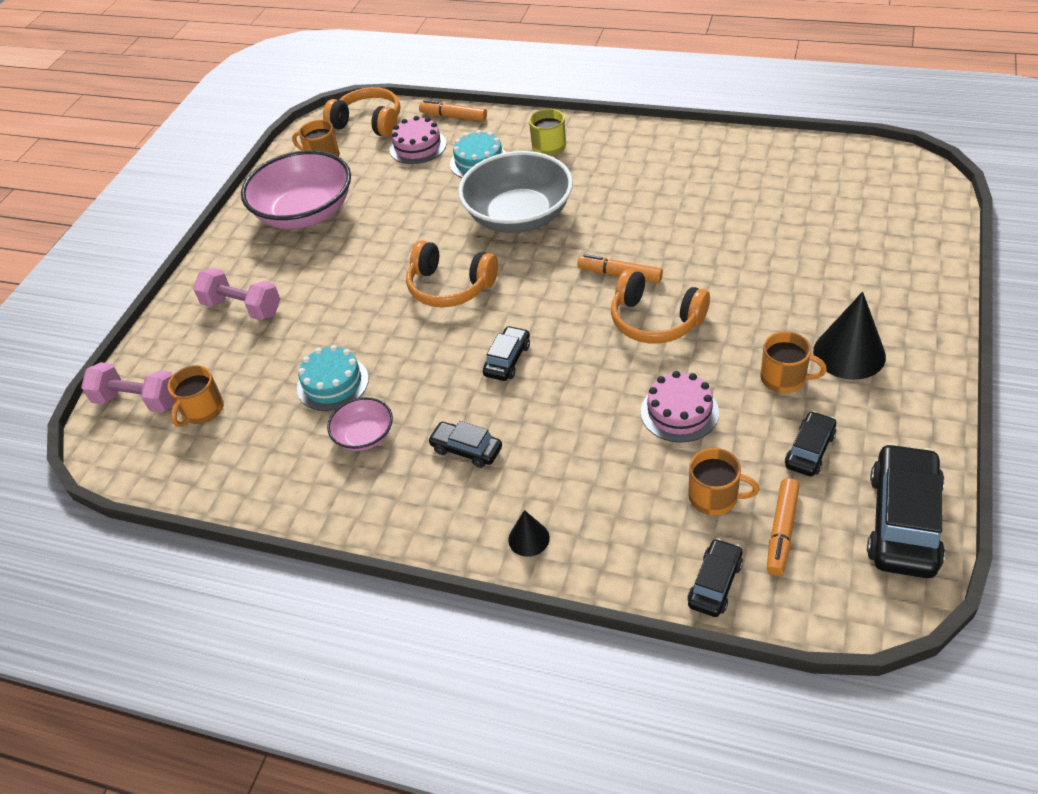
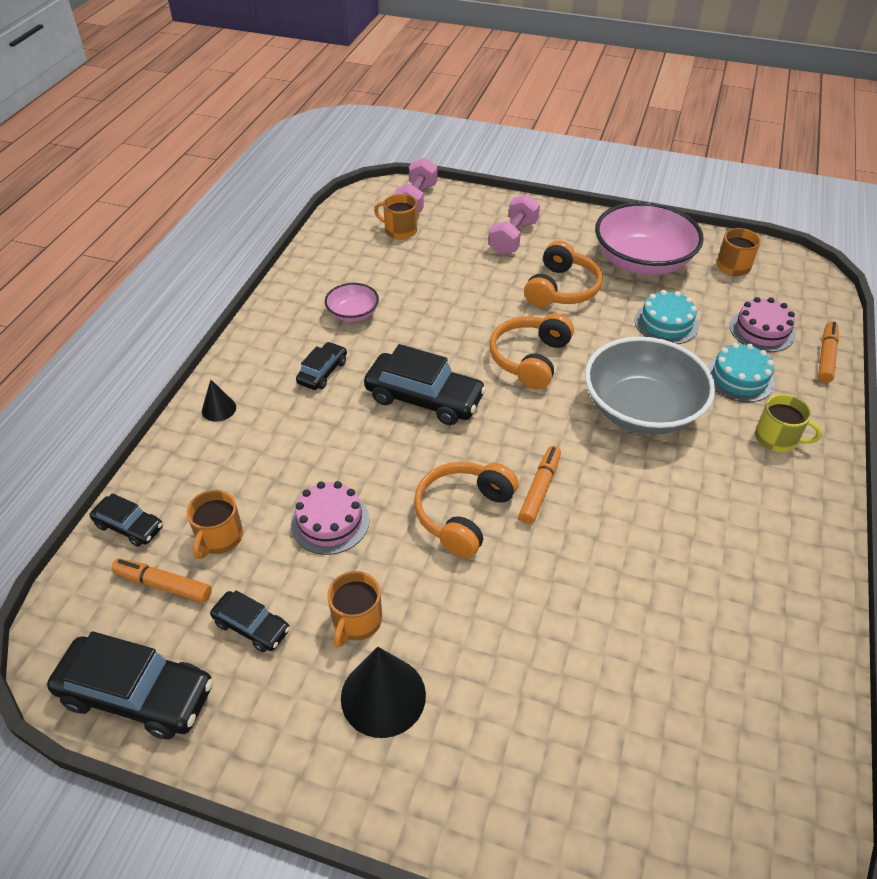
camera: 85 degrees right, 0 degrees up
turquoise cake [297,345,369,411] -> turquoise cake moved to [635,290,699,344]
orange headphones [323,87,400,137] -> orange headphones moved to [524,240,603,307]
black car [483,326,530,381] -> black car [364,344,486,425], size x1.82

